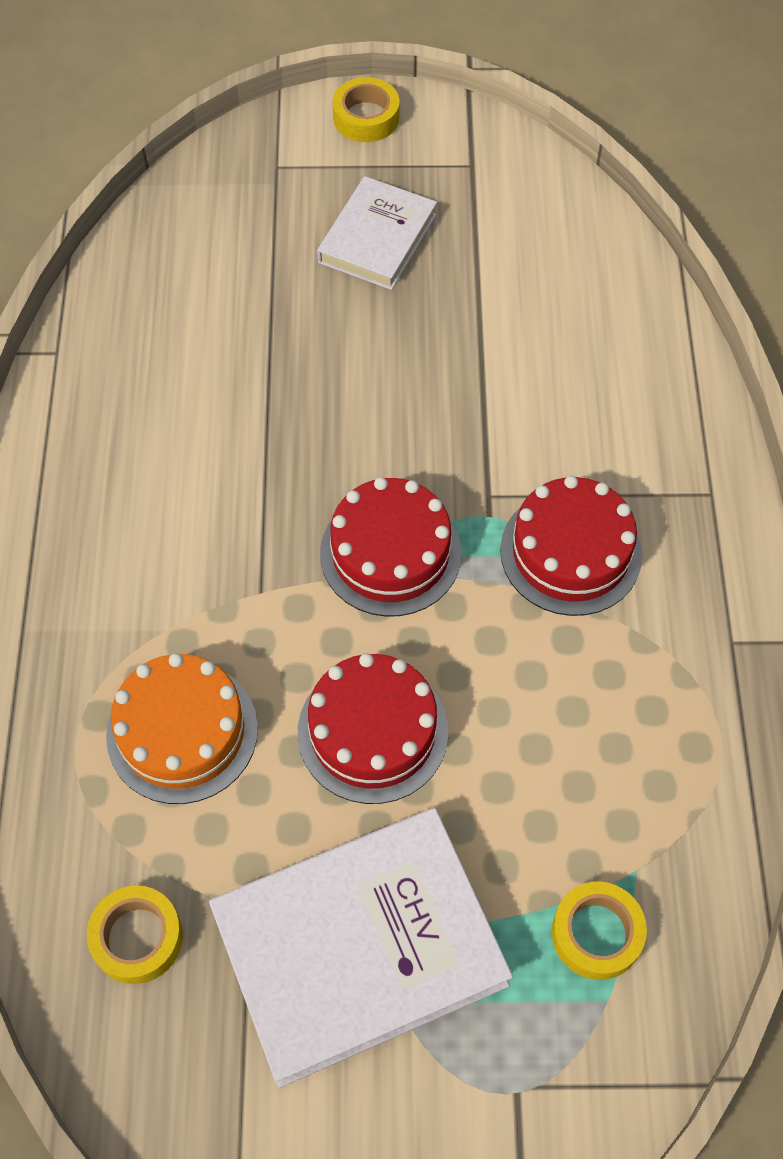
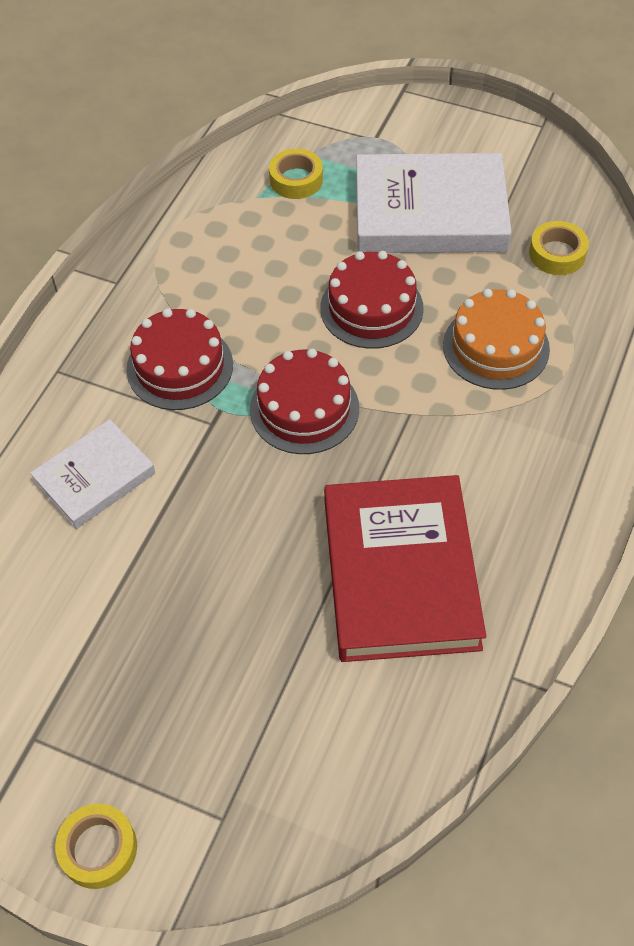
camera: 155 degrees left, 5 degrees down
white book [317,176,437,290] -> white book moved to [30,419,155,529]
none -> red book [324,475,486,662]

